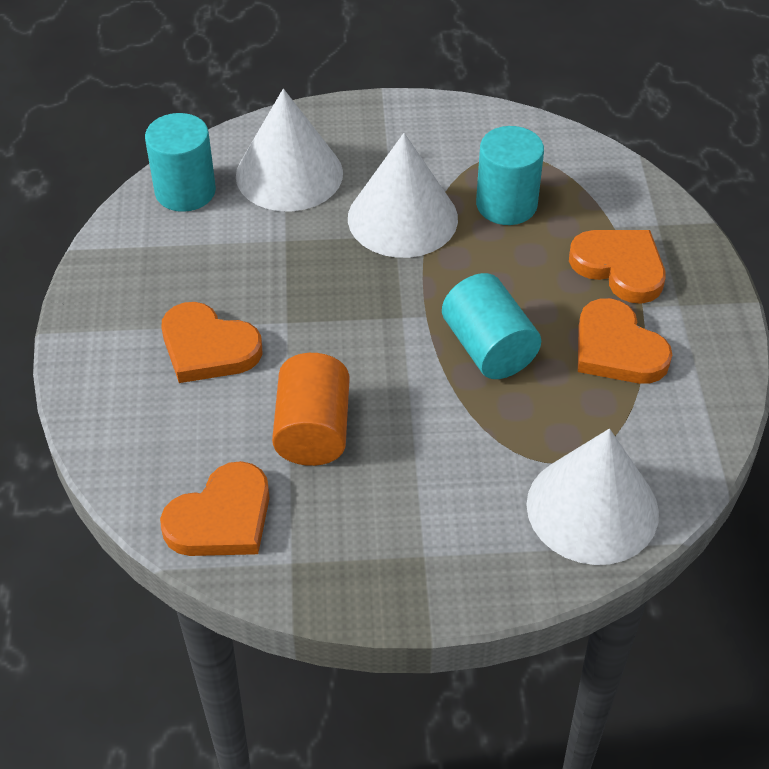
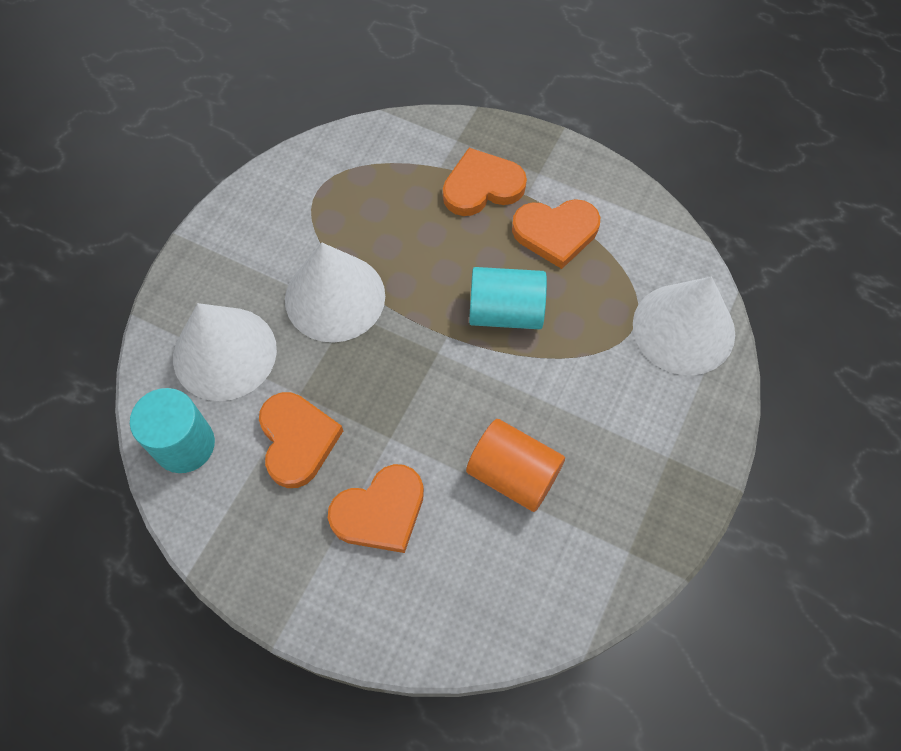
camera: 60 degrees left, 15 degrees up
orange heart [160,461,270,556] -> orange heart moved to [259,392,343,488]
turquoise cylinder [476,126,544,225] -> none

